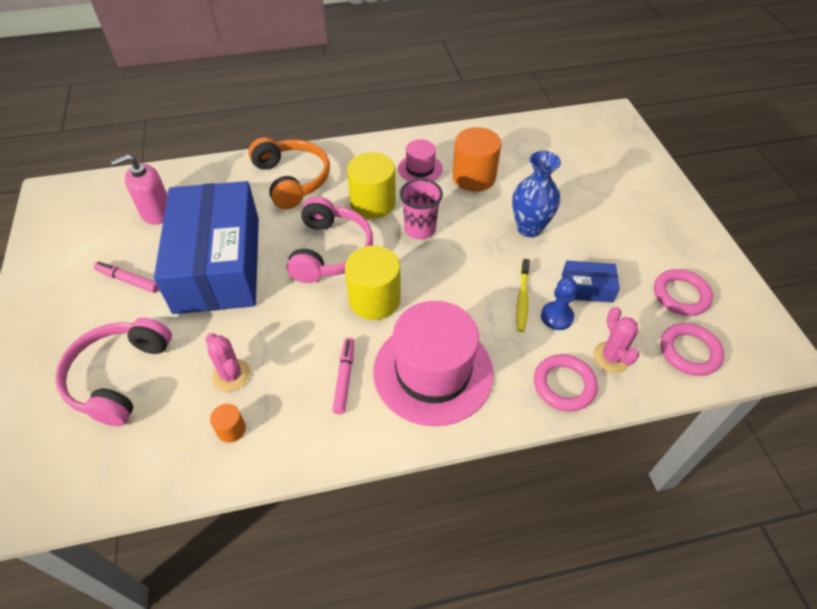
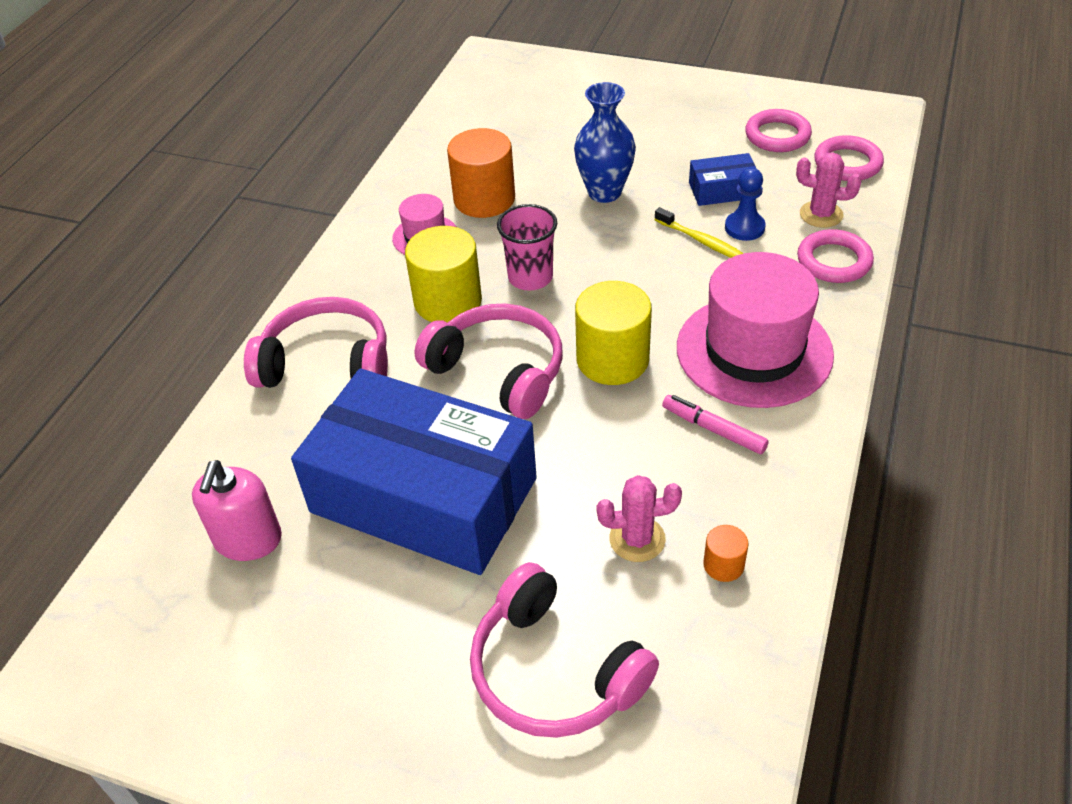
camera: 55 degrees left, 5 degrees down
pink marker [94,262,159,293] -> none
orange headphones [248,137,330,209] -> pink headphones [244,297,388,388]
blue box [562,261,620,303] -> blue box turned 45 degrees clockwise [689,153,756,206]

